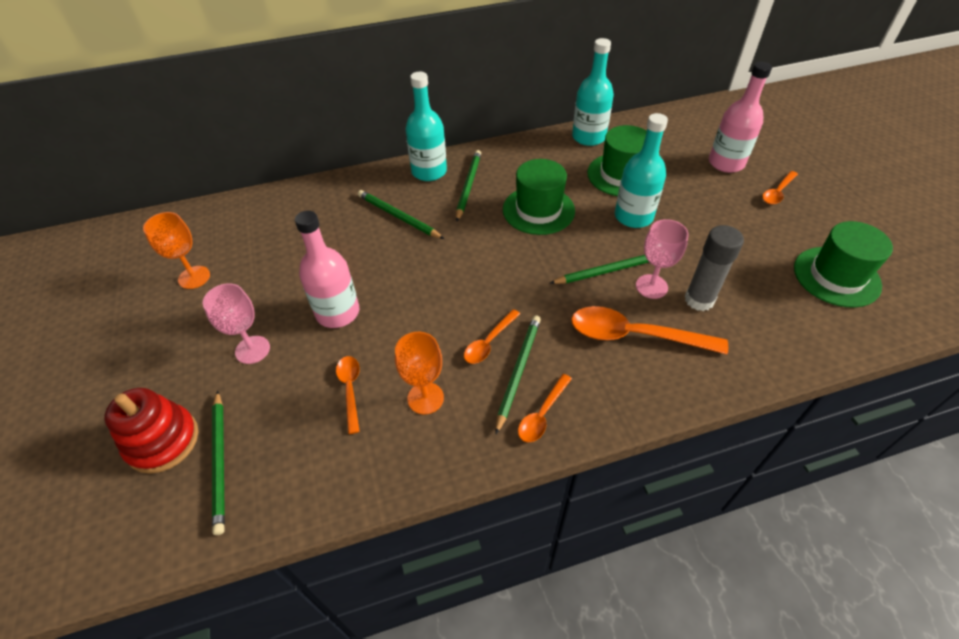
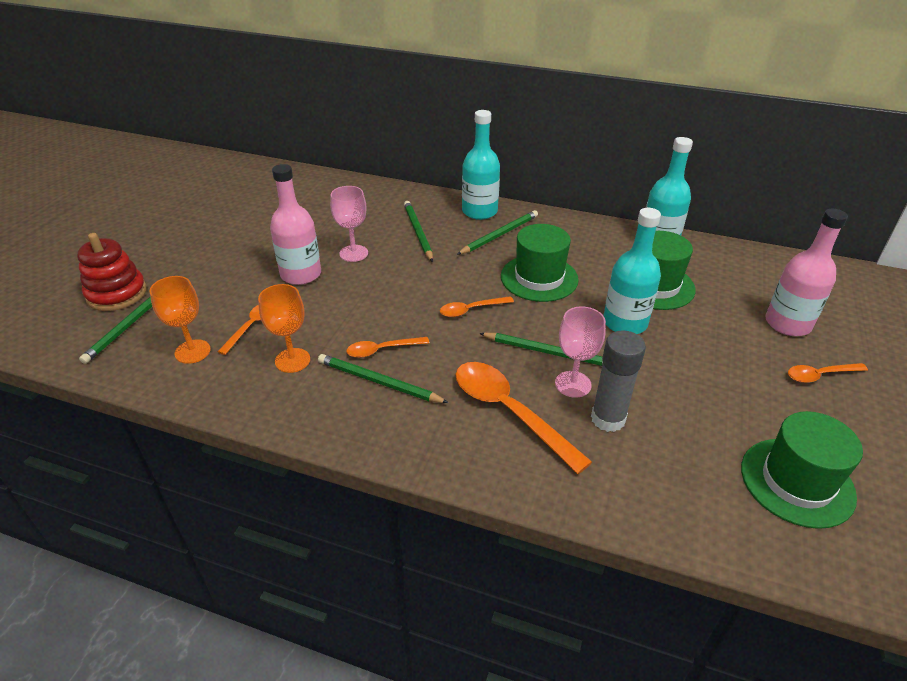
camera: 35 degrees right, 10 degrees down
orange goblet [143,212,210,289] -> orange goblet moved to [149,276,211,364]
pink goblet [203,283,270,364] -> pink goblet moved to [330,186,368,262]
green pencil [495,315,541,435] -> green pencil turned 120 degrees counterclockwise [318,354,449,403]
orange spoon [518,374,572,442] -> orange spoon moved to [440,296,514,317]

